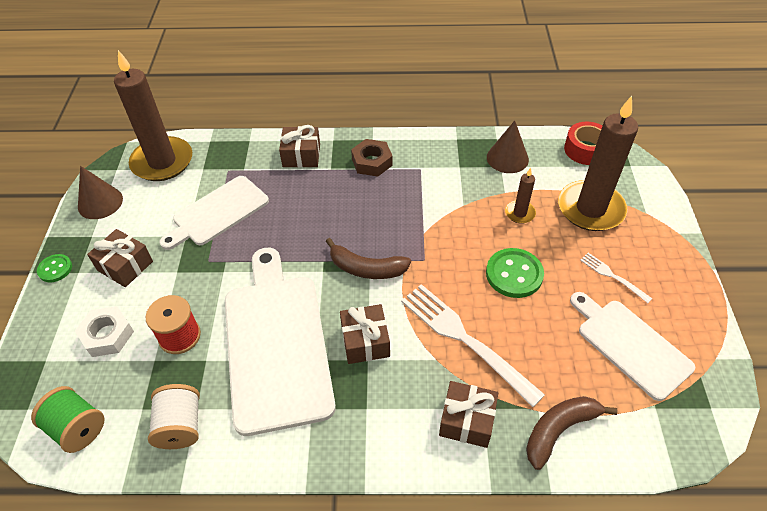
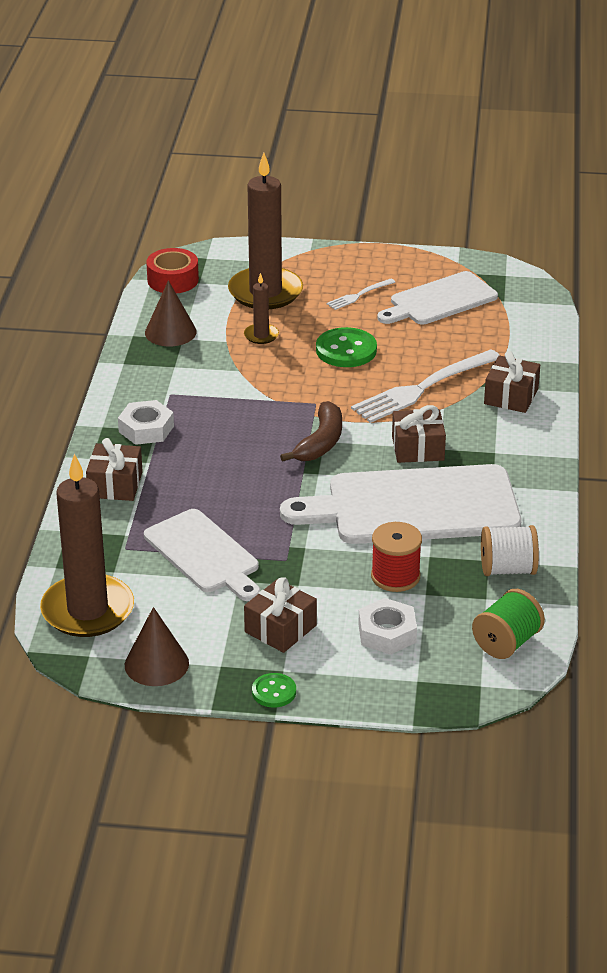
camera: 85 degrees left, 15 degrees down
brown nut [351,139,393,177] -> white nut [118,400,174,445]
brown banana [526,396,618,470] -> none

